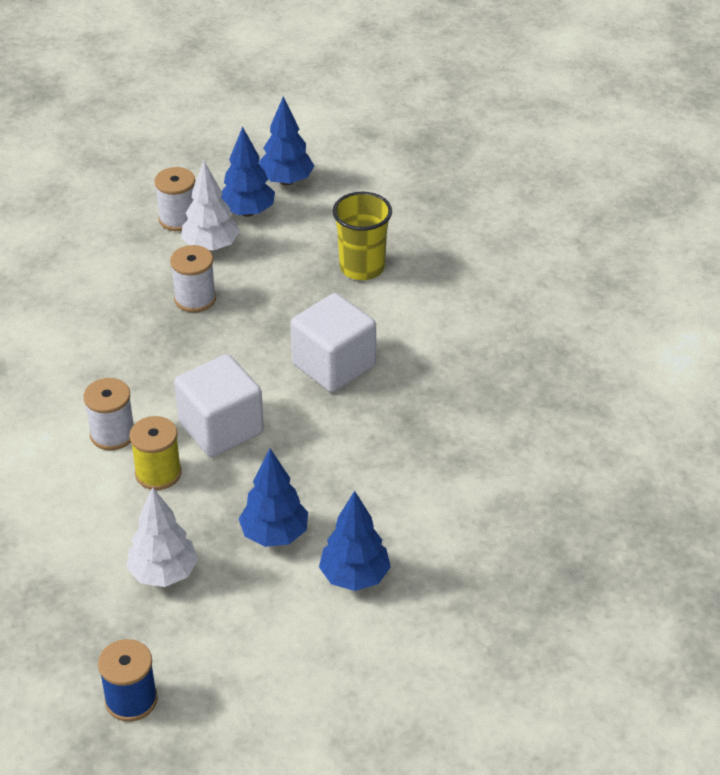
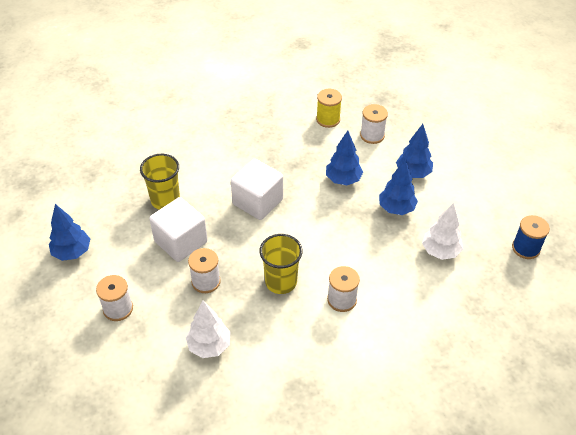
camera: 100 degrees left, 5 degrees up
yellow spool [130,416,182,490] -> yellow spool moved to [316,89,342,128]
white cube [174,354,264,457] -> white cube moved to [149,197,208,262]
white tree [181,161,240,251] -> white tree moved to [186,301,231,358]
blue tree [221,127,275,217] -> blue tree moved to [326,130,363,185]
none -> yellow cup [259,234,303,294]
none -> white spool [360,104,388,144]

